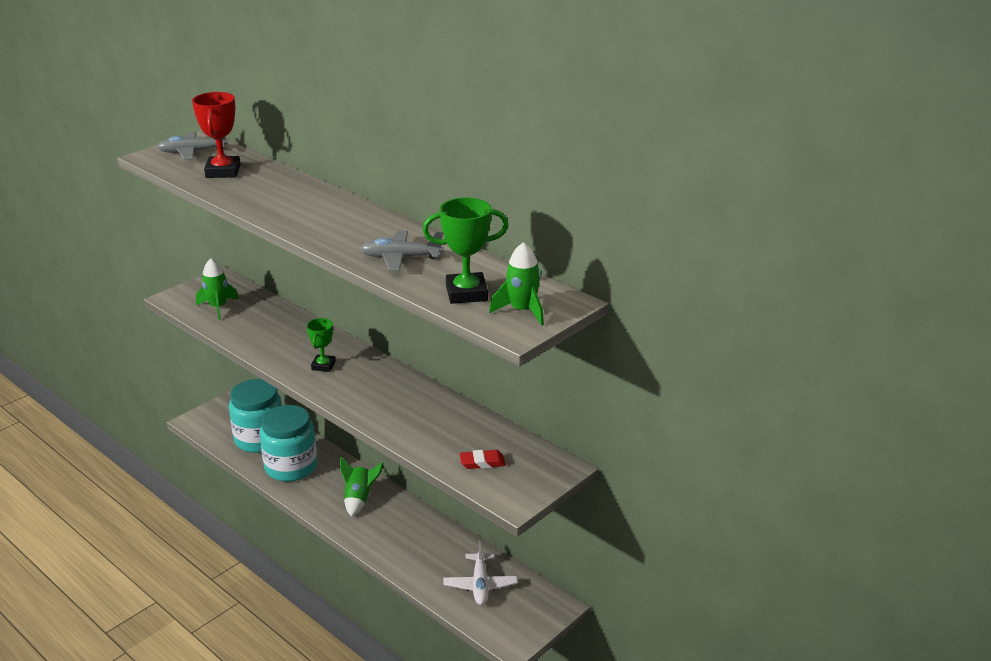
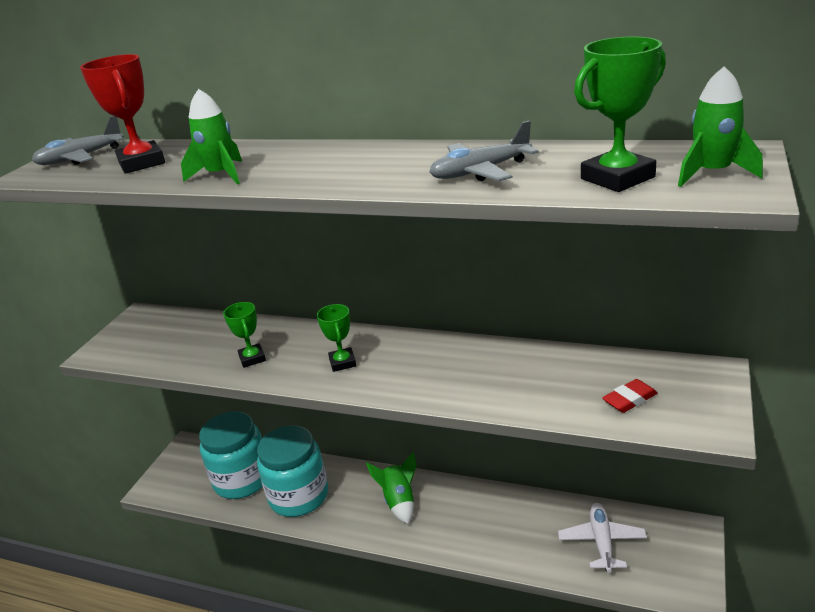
camera: 20 degrees left, 0 degrees up
green rocket [196,258,239,320] -> green rocket moved to [181,89,242,184]
white plane [444,540,518,605] -> white plane turned 150 degrees counterclockwise [558,503,647,572]
none -> green trophy [223,302,266,368]

